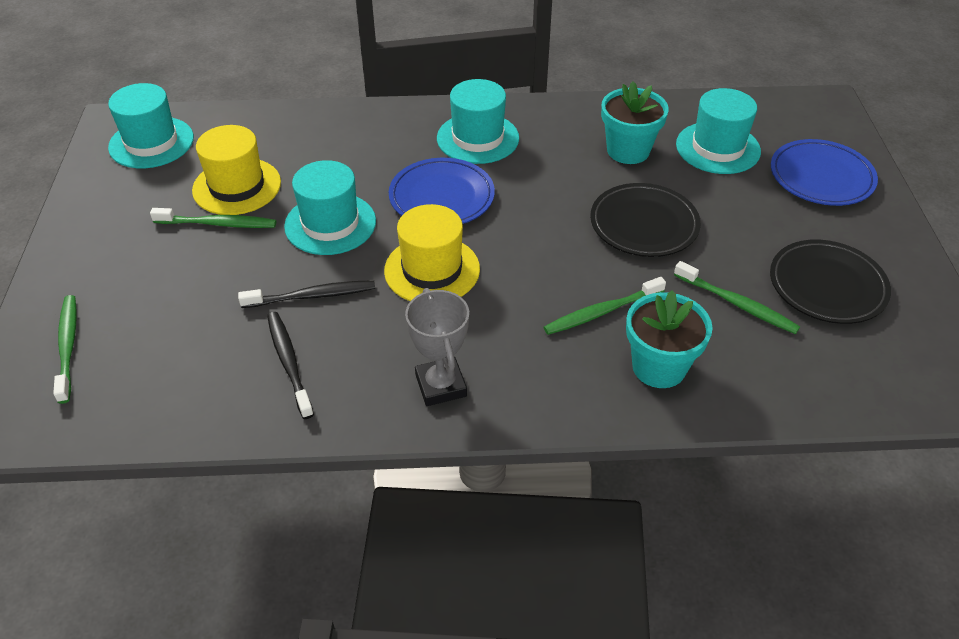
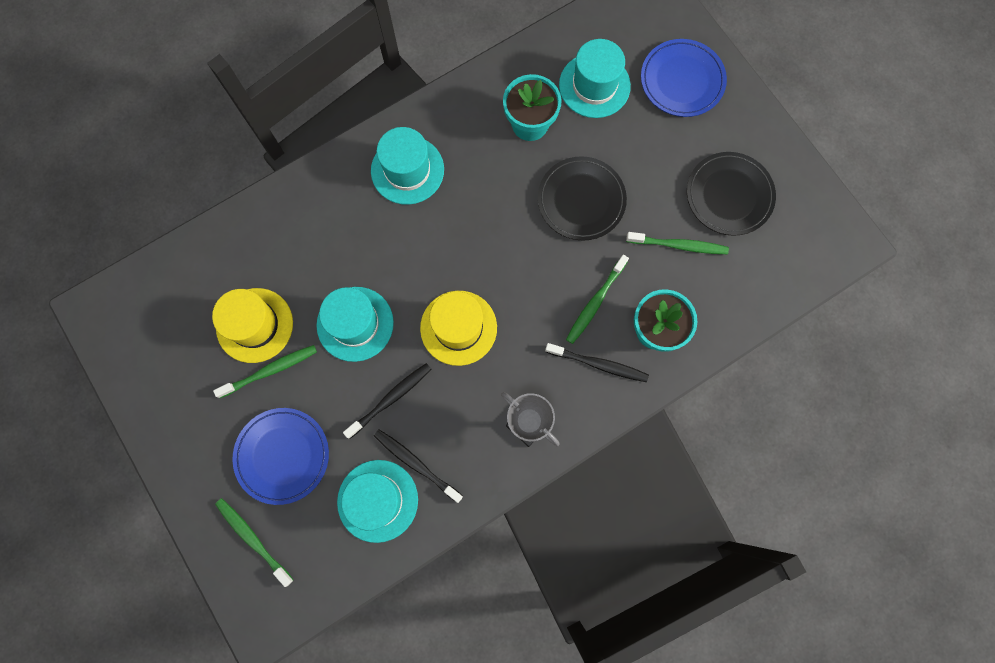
camera: 30 degrees left, 30 degrees up
turquoise hat [108,83,194,168] -> turquoise hat moved to [337,460,418,543]
blue plate [389,158,495,224] -> blue plate moved to [232,408,329,505]
none -> black toothbrush [545,343,649,382]

